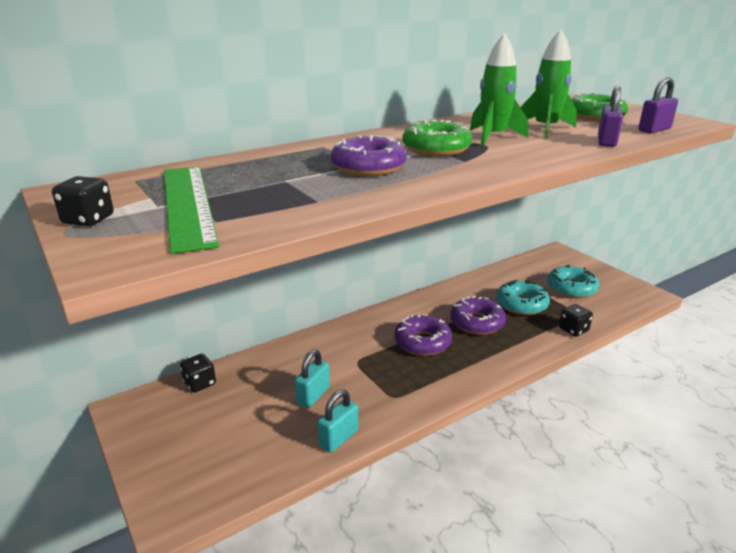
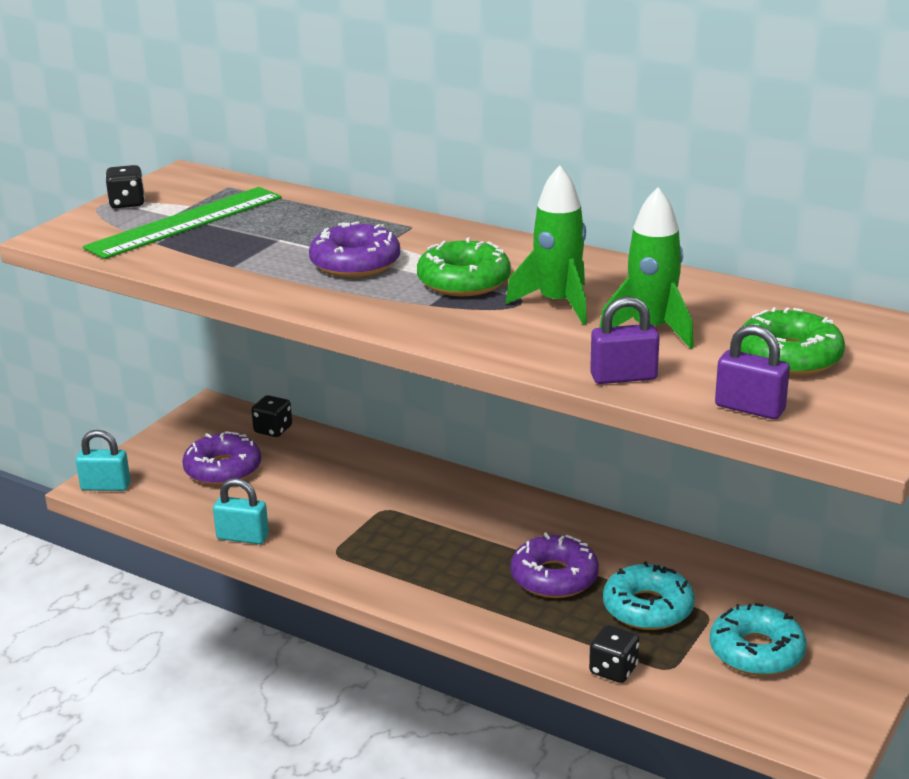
camera: 65 degrees right, 0 degrees up
turquoise padlock [295,349,330,408] -> turquoise padlock moved to [76,430,130,491]
purple donut [394,314,452,356] -> purple donut moved to [182,431,261,485]

